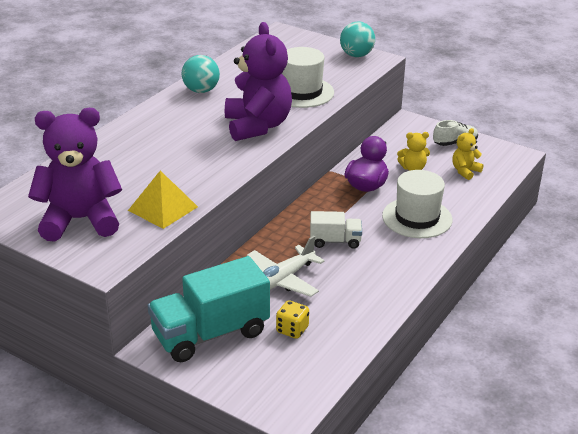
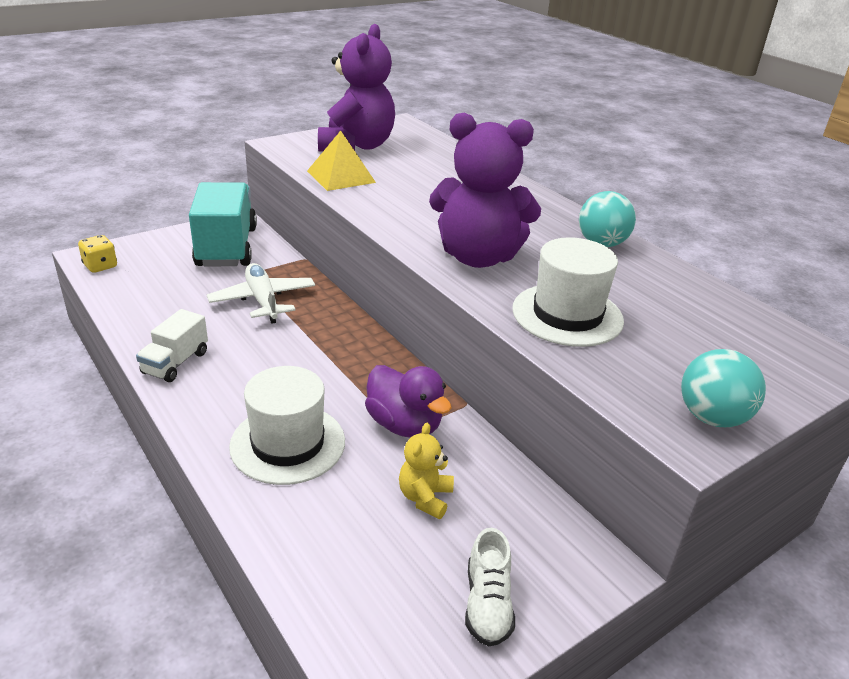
camera: 110 degrees right, 0 degrees up
yellow dice [276,300,309,339] -> yellow dice moved to [78,235,117,273]
white truck [310,211,362,249] -> white truck moved to [136,309,208,382]
yellow teddy bear [452,128,484,180] -> none

